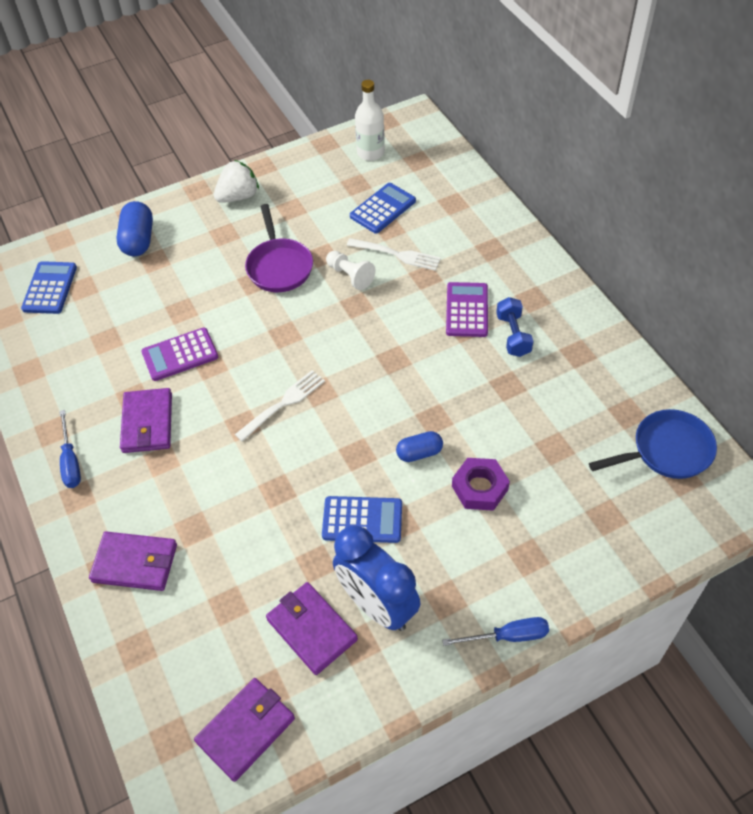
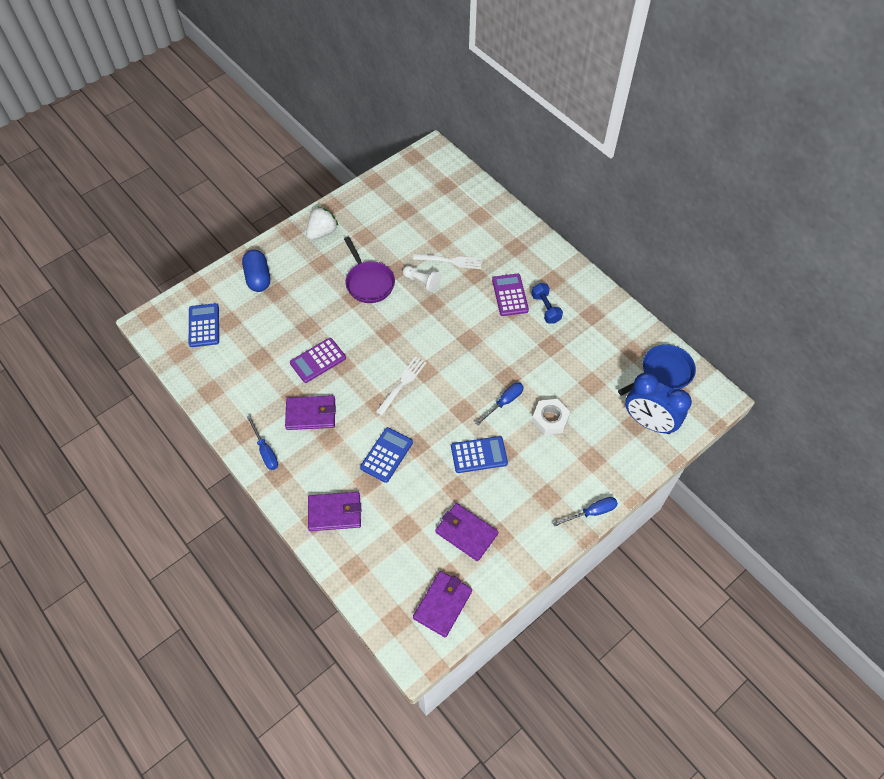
camera: 15 degrees left, 5 degrees up
purple wallet [120,388,172,453] -> purple wallet turned 75 degrees counterclockwise [285,395,336,430]
blue clock [333,525,421,631] -> blue clock moved to [625,373,692,434]
blue calculator [350,183,416,234] -> blue calculator moved to [360,427,413,483]
white bottle [355,80,385,161] -> none
blue capsule [396,431,443,462] -> blue screwdriver [475,382,524,426]
purple nut [452,458,510,511] -> white nut [532,399,570,435]

